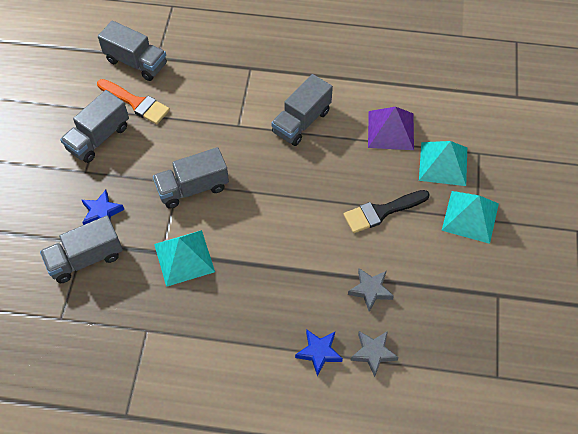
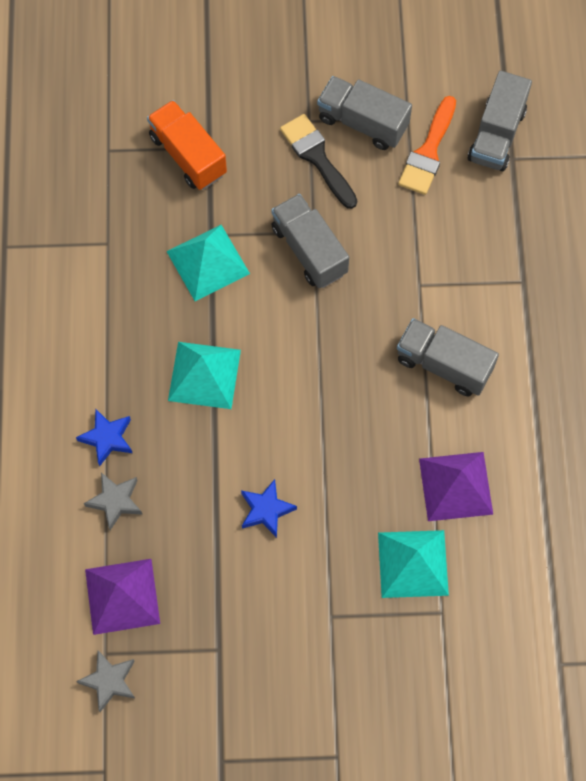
camera: 80 degrees right, 10 degrees up
grey truck [40,216,123,283] -> orange truck [147,100,227,190]
blue star [82,190,125,225] -> blue star moved to [241,479,297,538]
black brush [343,190,430,233] -> black brush moved to [280,114,357,209]
grey star [348,268,394,312] -> grey star moved to [76,650,136,712]
turquoise pyramid [442,191,499,244] -> turquoise pyramid moved to [168,342,241,409]
none -> purple pyramid [85,559,160,635]

